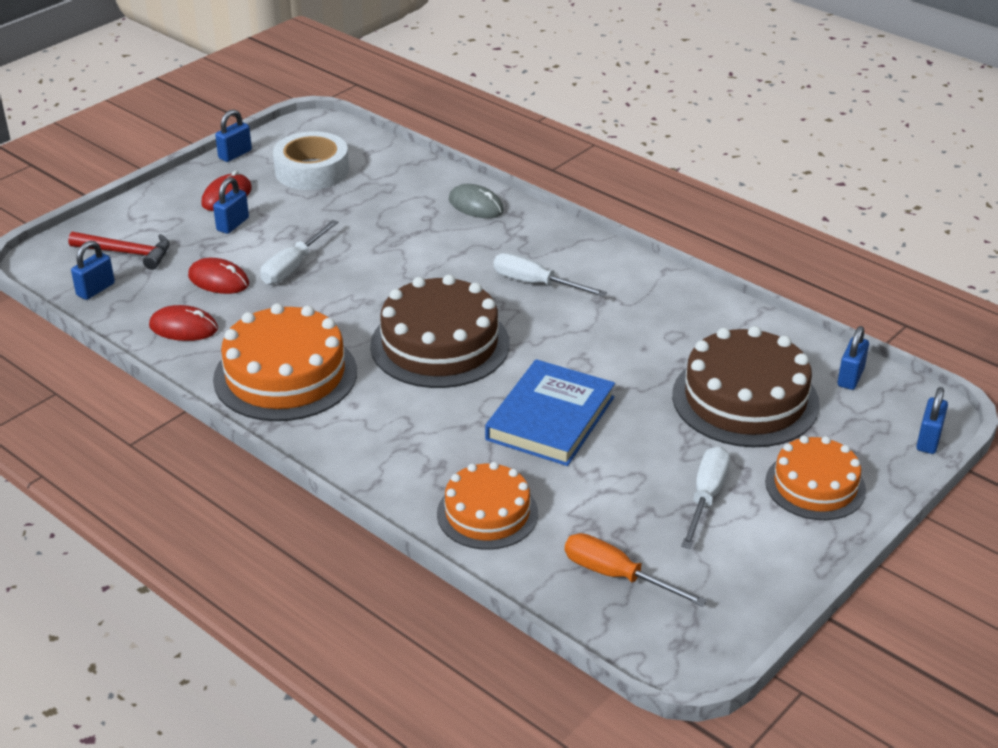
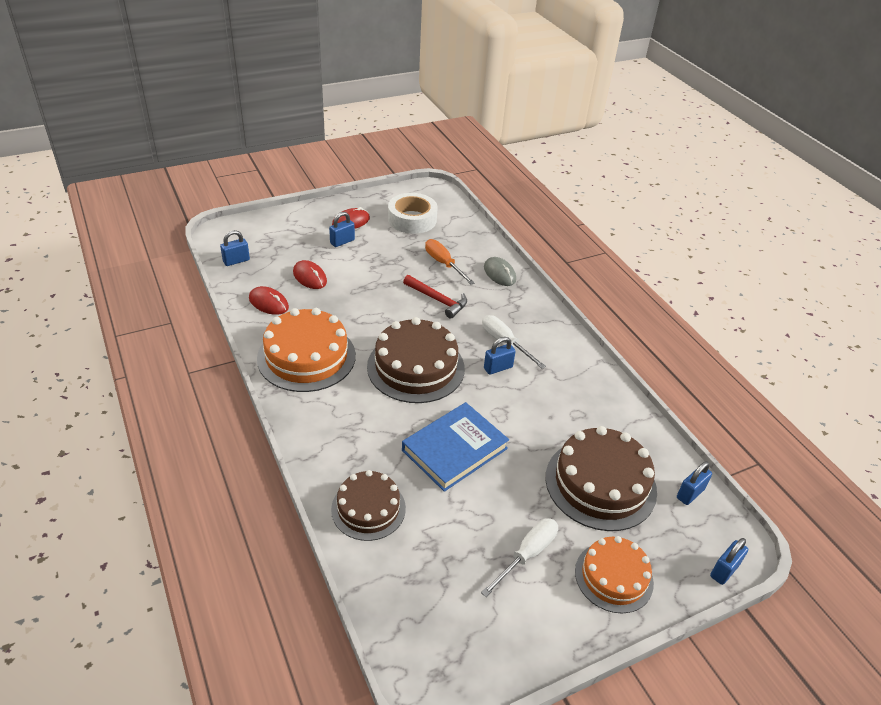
camera: 20 degrees right, 5 degrees up
red hammer [68,232,170,270] -> red hammer moved to [403,275,467,318]
blue padlock [215,109,252,162] -> blue padlock moved to [484,337,516,375]
white screwdriver [260,220,338,285] -> none
orange cake [437,462,538,550] -> brown cake [331,470,406,541]
orange screwdriver [565,533,707,607] -> orange screwdriver moved to [425,239,475,285]

